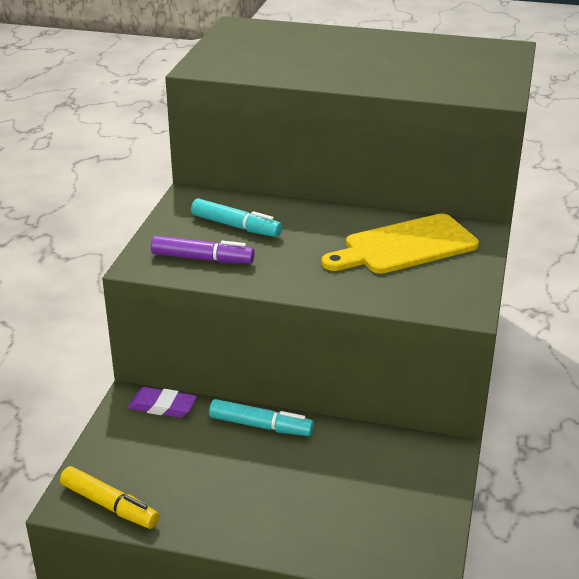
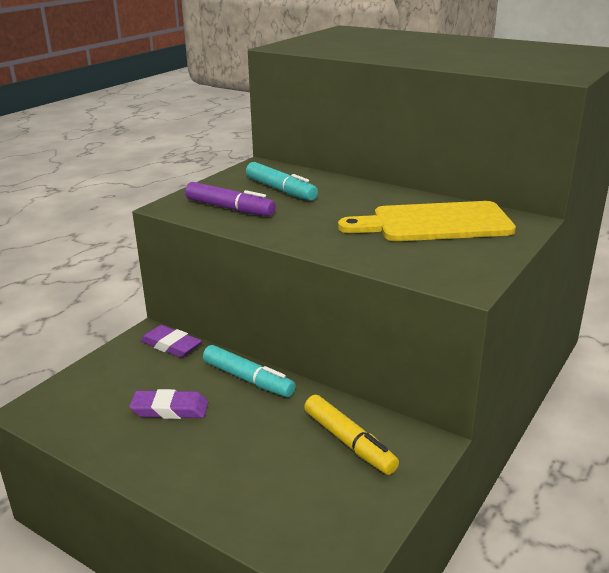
camera: 20 degrees right, 5 degrees down
yellow marker [60,466,159,529] -> yellow marker moved to [304,395,399,475]
none -> purple eraser [129,389,209,419]

